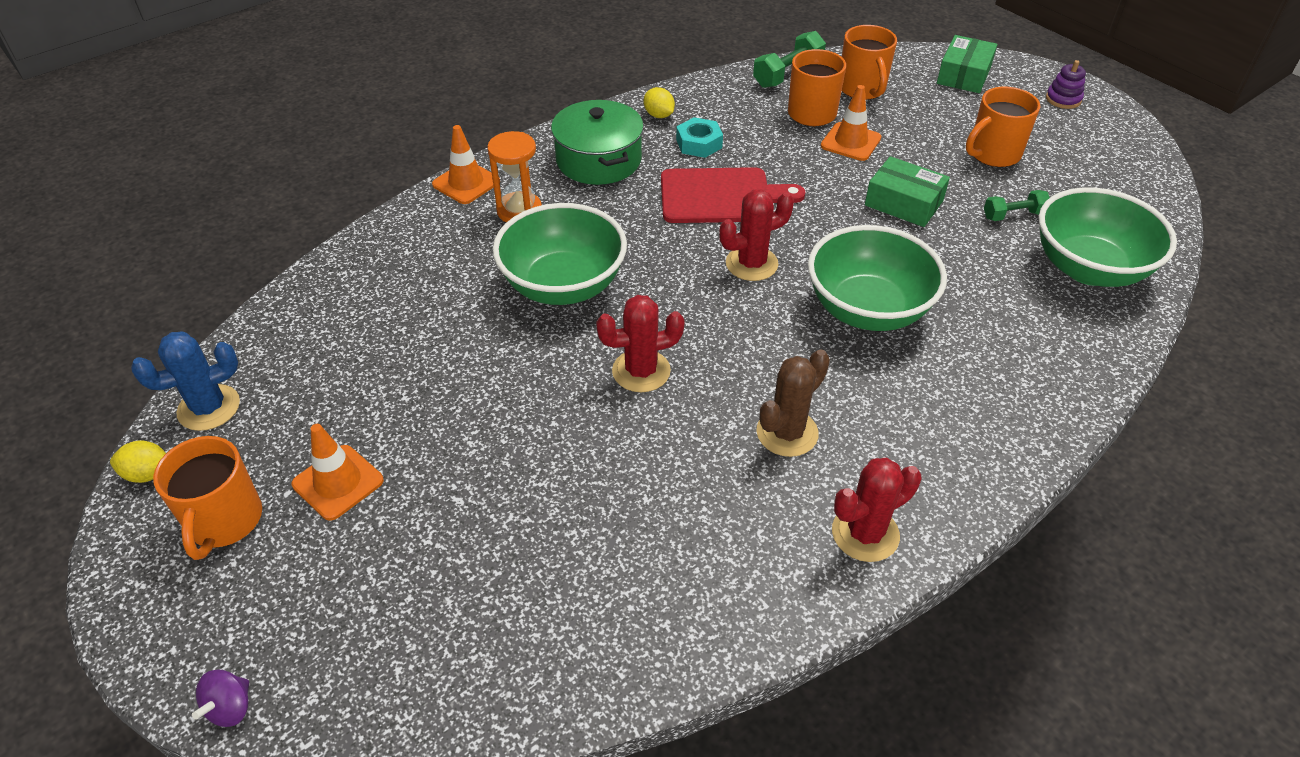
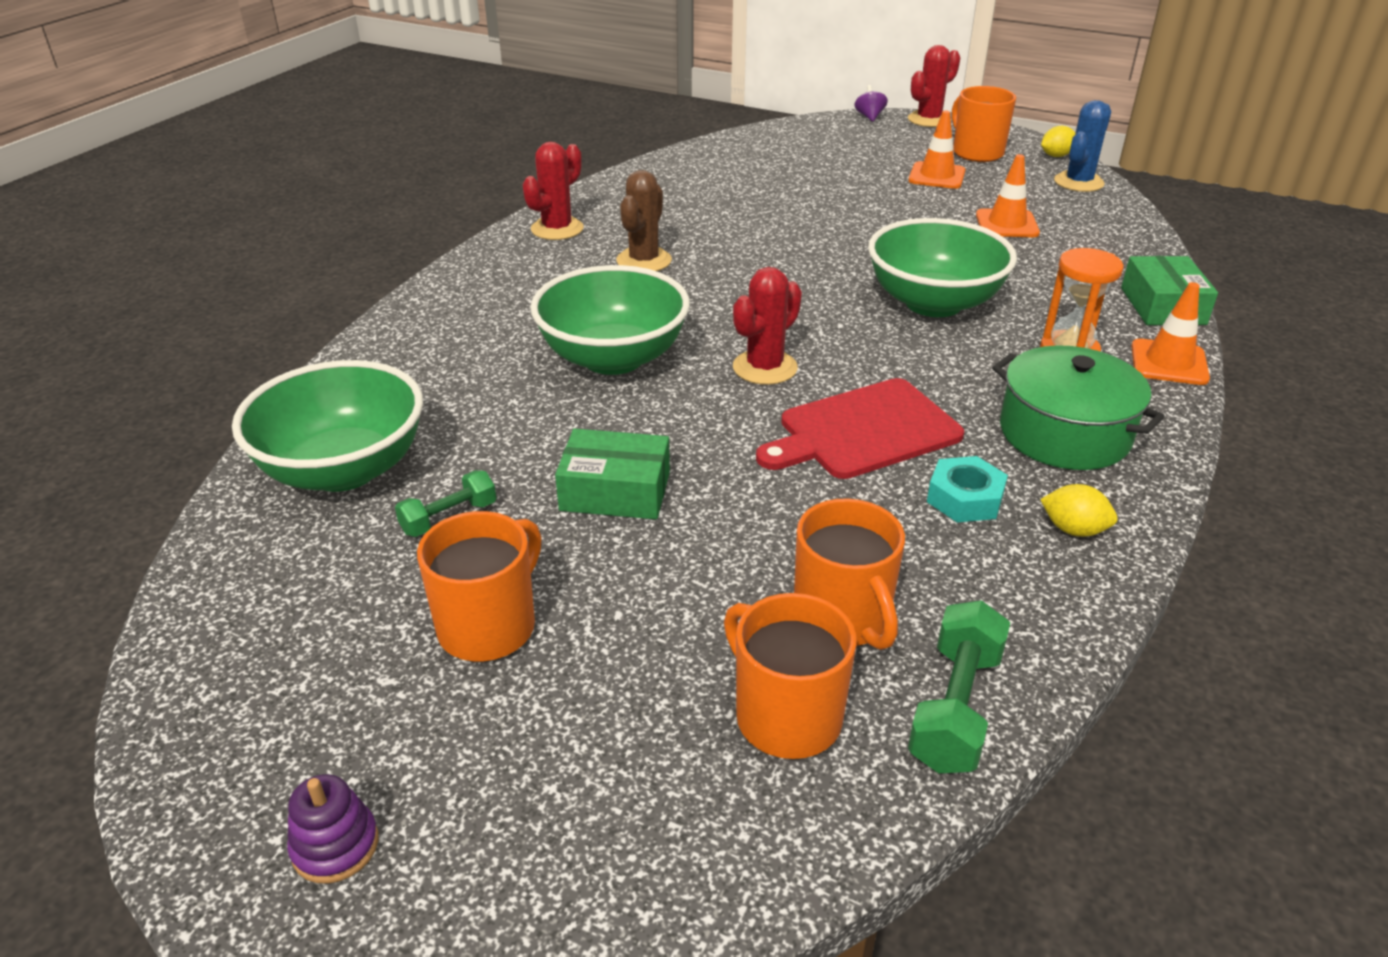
camera: 155 degrees right, 10 degrees down
red cactus [596,295,685,392] -> red cactus moved to [908,45,960,127]
orange traffic cone [821,85,882,161] -> orange traffic cone moved to [976,154,1040,237]
green box [937,35,997,93] -> green box moved to [1121,256,1218,325]

